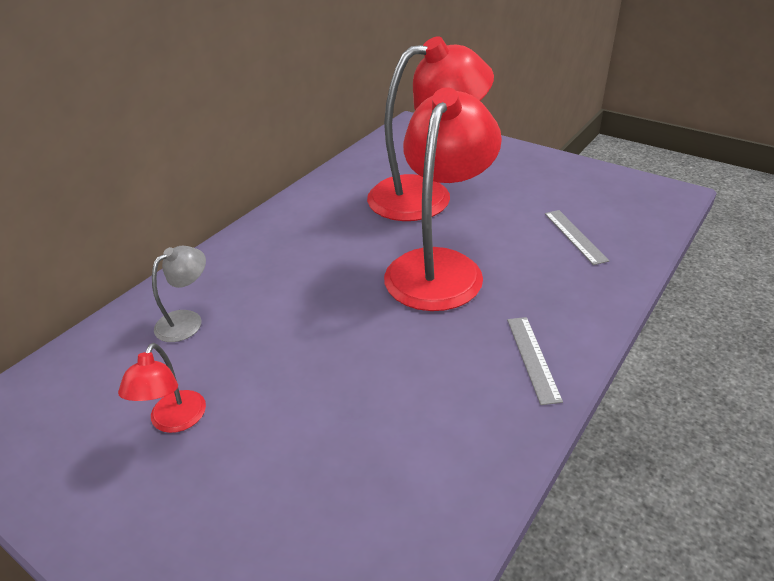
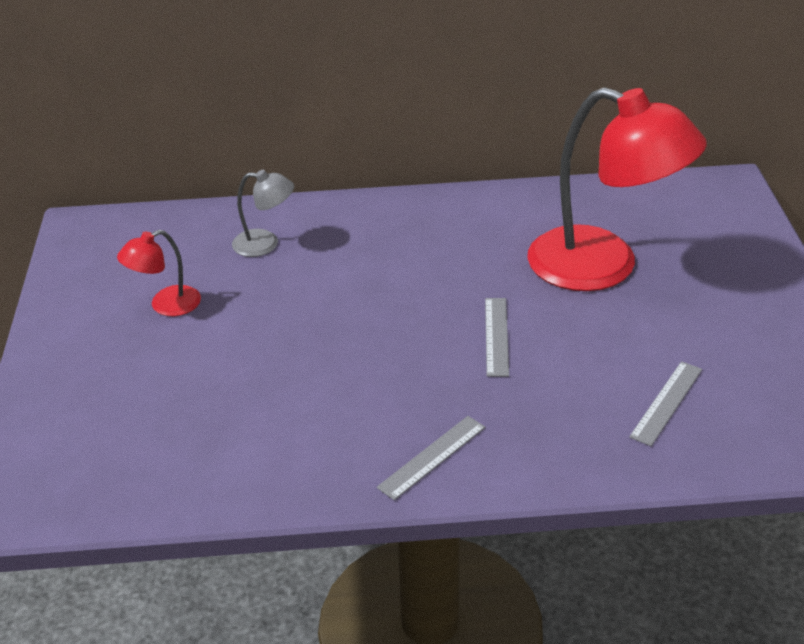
camera: 50 degrees right, 0 degrees up
red lamp [384,87,502,311] -> grey ruler [485,298,509,377]

